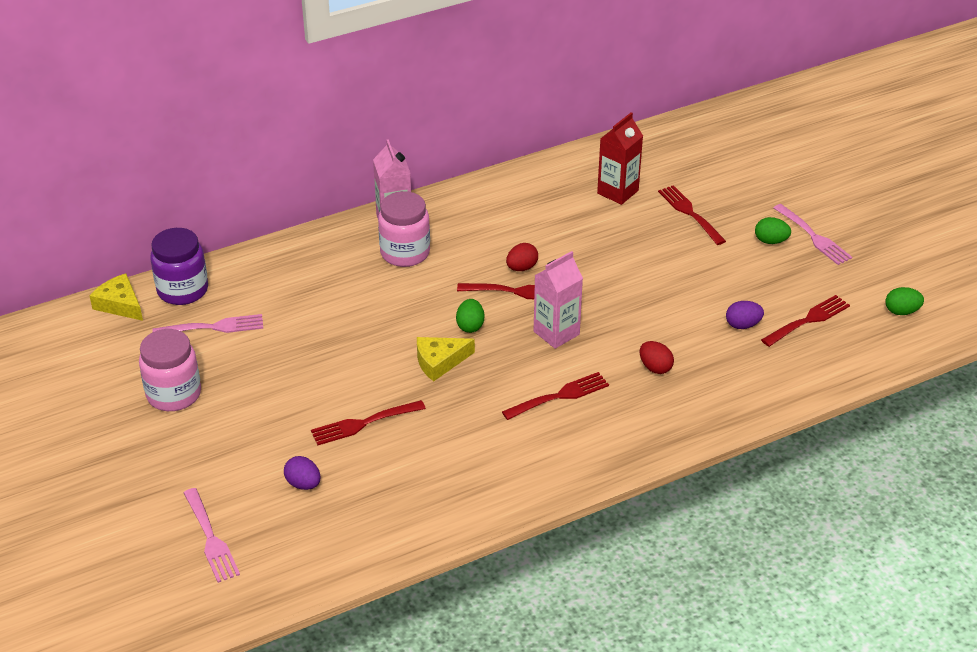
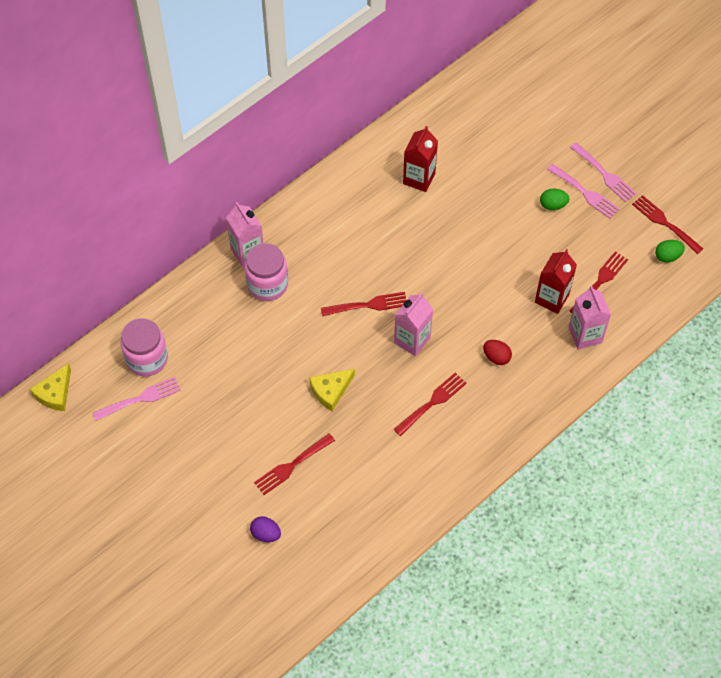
camera: 15 degrees left, 20 degrees up
yellow cheese [90,273,143,321] -> yellow cheese turned 90 degrees counterclockwise [30,363,71,411]
pink jar [139,329,201,411] -> pink jar moved to [121,318,168,377]
purple jar [151,228,208,305] -> none
pink fork [184,488,240,583] -> pink fork moved to [570,142,636,202]
green egg [456,299,484,333] -> none
red egg [506,243,538,271] -> none
red fork [658,185,726,245] -> red fork moved to [632,195,703,254]
purple egg [726,301,764,329] -> red carton [535,249,577,314]
none -> pink carton [569,286,611,349]

